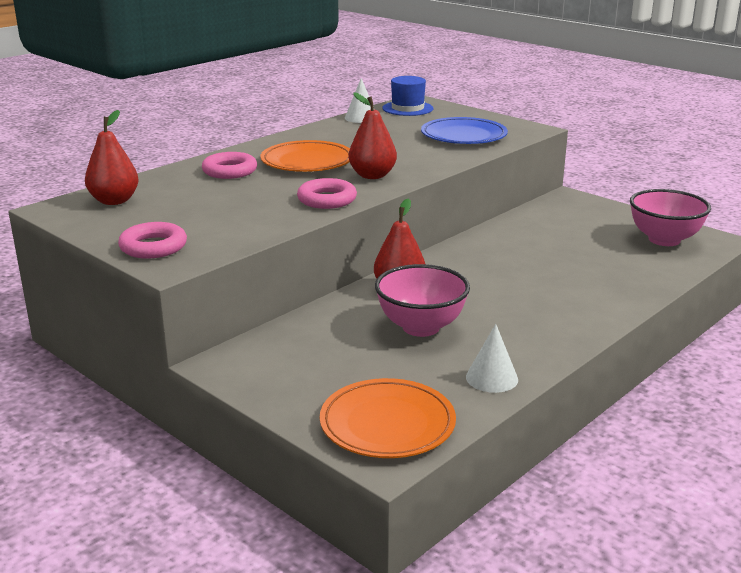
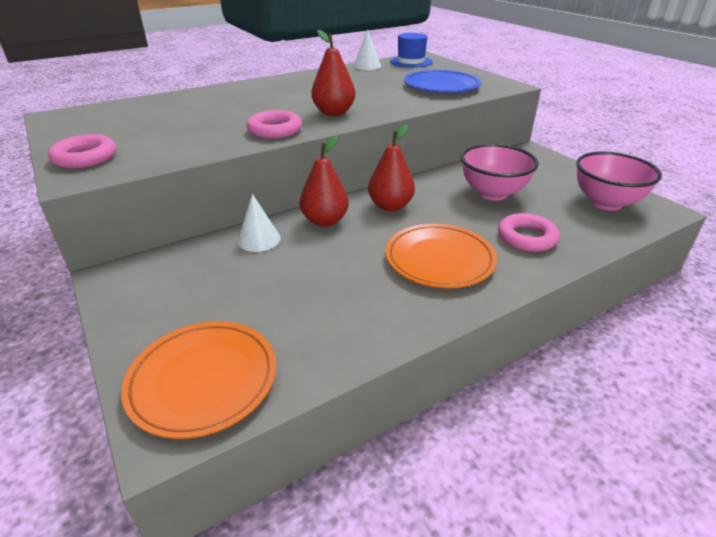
camera: 15 degrees right, 10 degrees up
red pear [85,110,139,205] -> red pear moved to [368,124,415,211]
pink ring [202,152,257,179] -> pink ring moved to [498,213,560,252]
orange plate [260,140,350,172] -> orange plate moved to [385,224,497,288]
pink bowl [375,264,470,337] -> pink bowl moved to [461,144,539,201]
white cone [466,324,518,393] -> white cone moved to [237,194,281,252]

